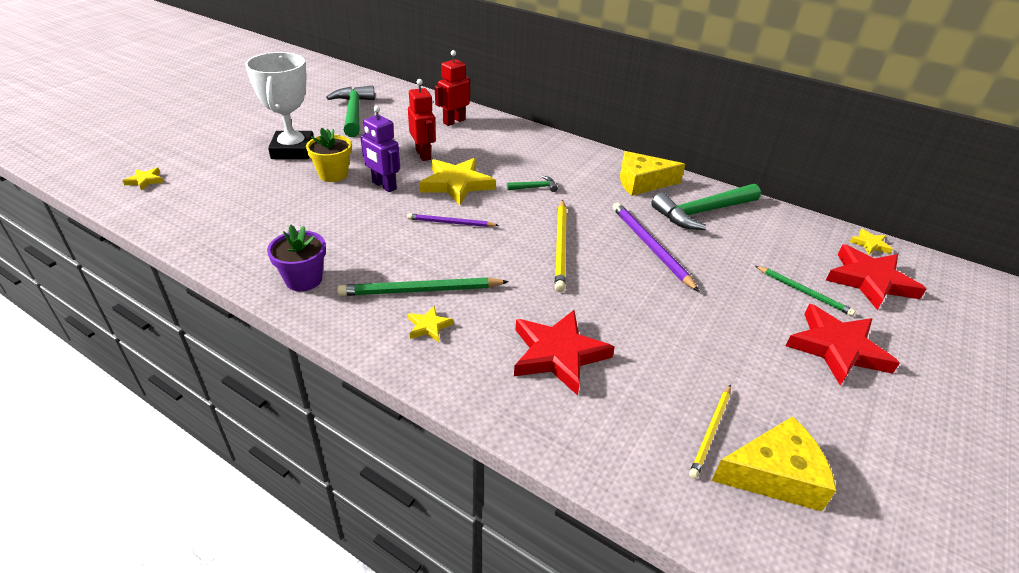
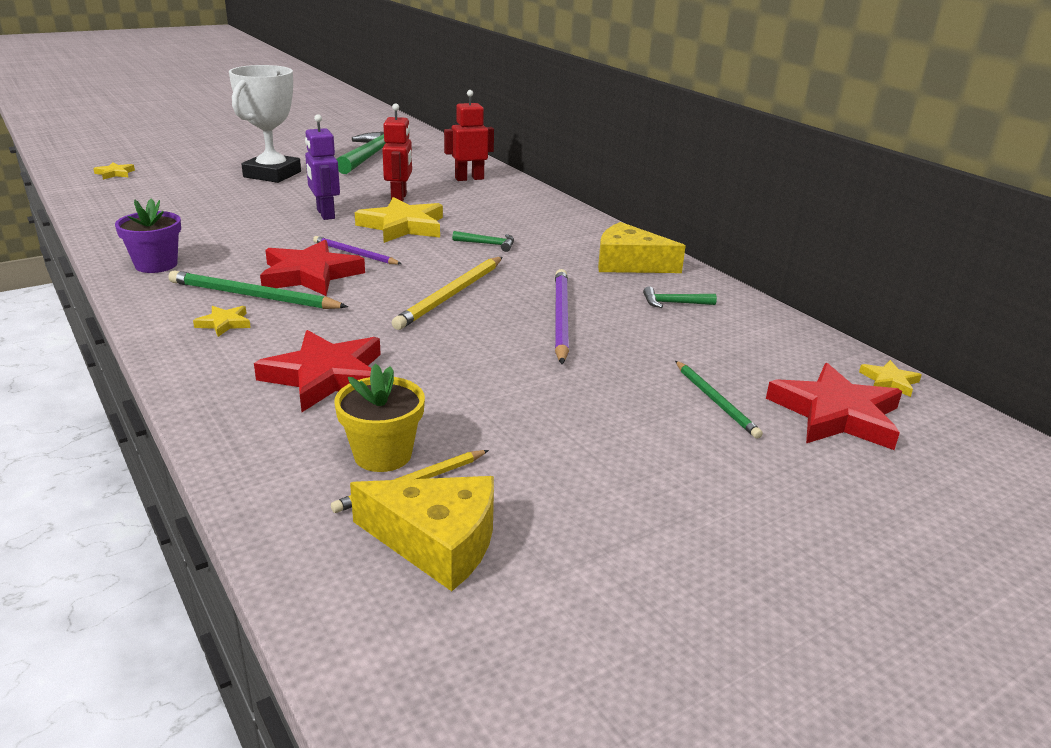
camera: 25 degrees right, 10 degrees down
yellow flower pot [306,128,352,182] -> yellow flower pot moved to [334,363,425,472]
green hammer [651,184,761,230] -> green hammer [643,286,717,308], size x0.45
red star [786,304,900,385] -> red star moved to [260,240,365,296]

